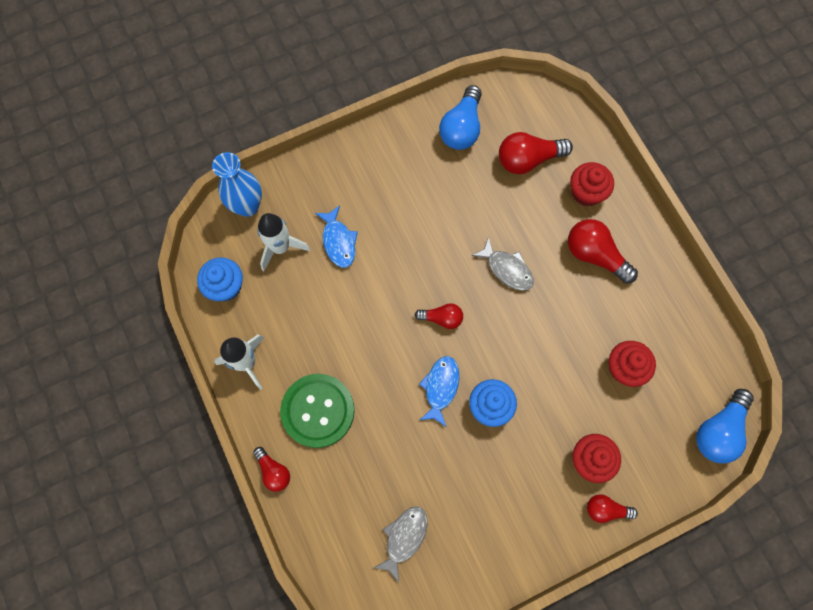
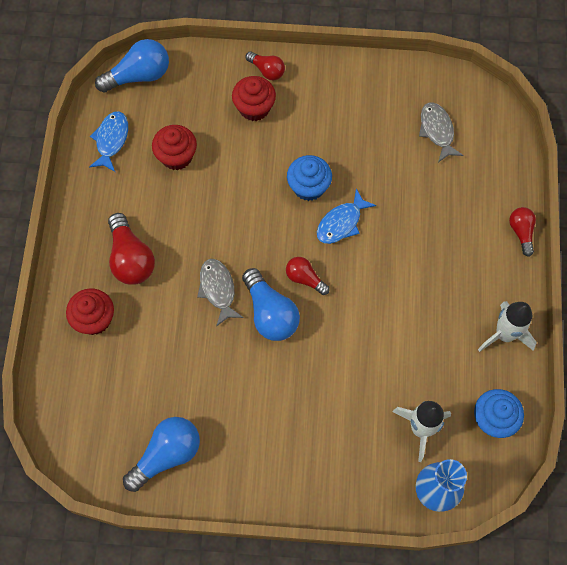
camera: 150 degrees left, 5 degrees down
green button [280,374,355,448] -> none
blue fish [315,205,358,268] -> blue fish moved to [89,111,128,172]
grey fish [374,506,427,582] -> grey fish turned 105 degrees clockwise [419,102,463,162]
red light bulb [499,132,573,174] -> none
none -> blue light bulb [242,268,300,341]

